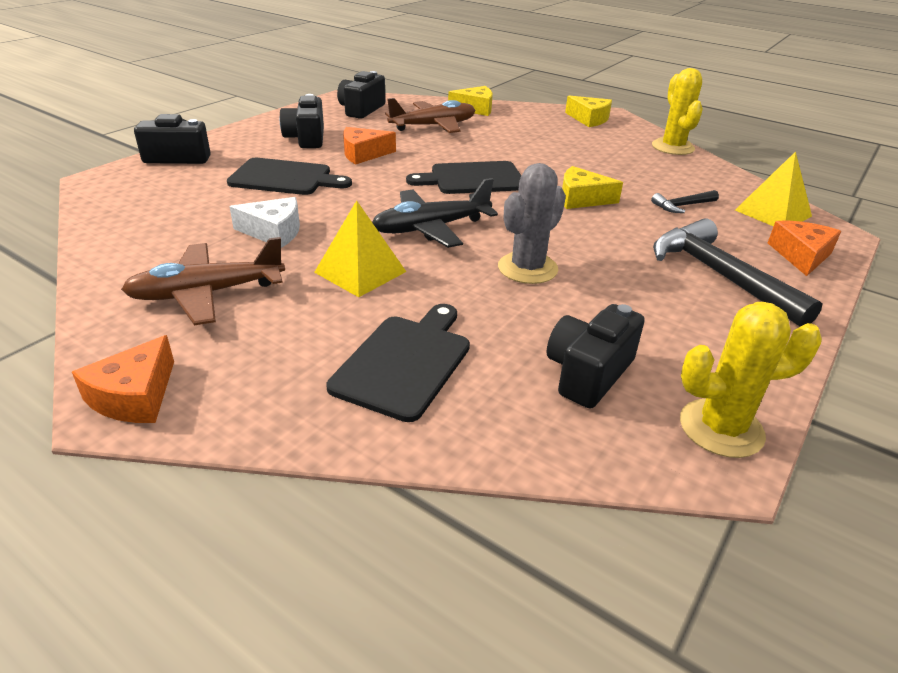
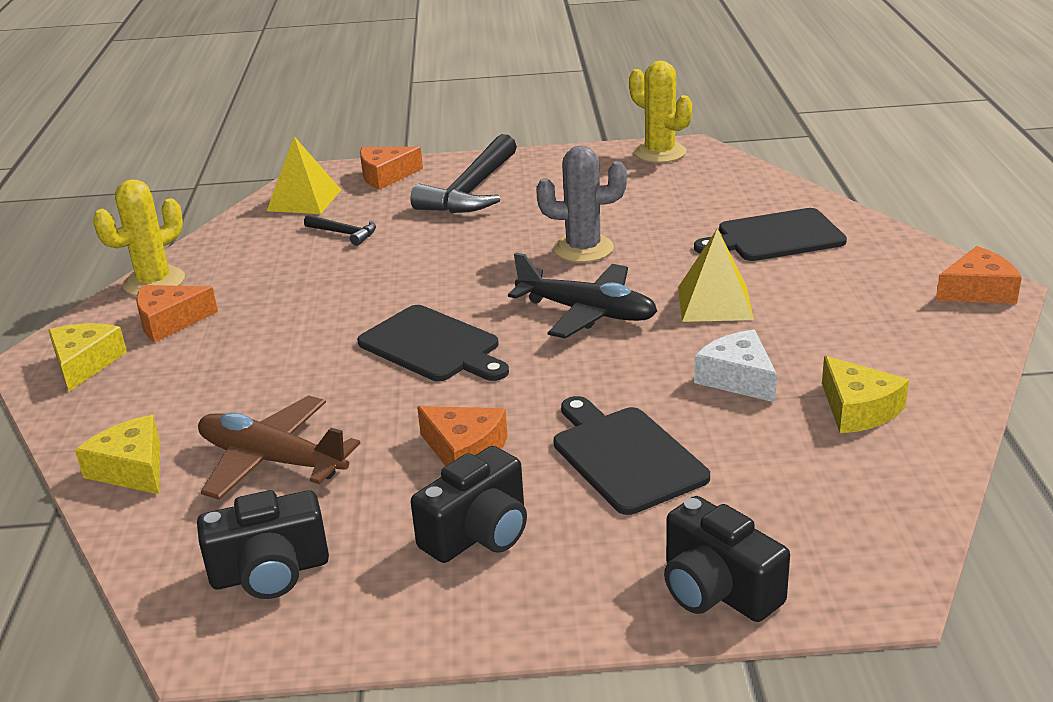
camera: 125 degrees left, 5 degrees down
brown plane [121,237,285,325] -> none
black camera [547,304,645,409] -> none
yellow cheese [562,166,623,209] -> yellow cheese moved to [822,356,909,433]
none -> orange cheese [136,285,218,342]

